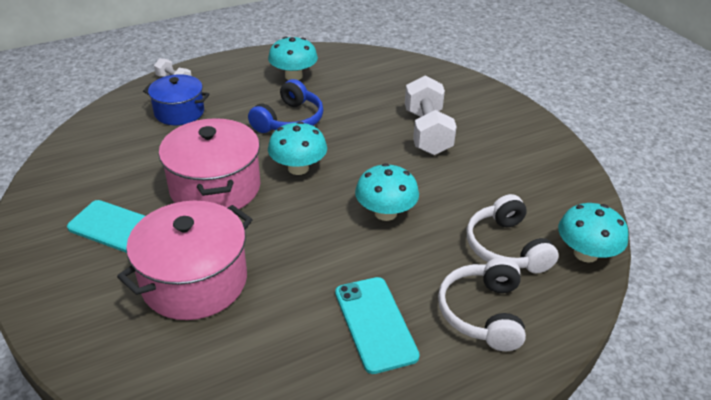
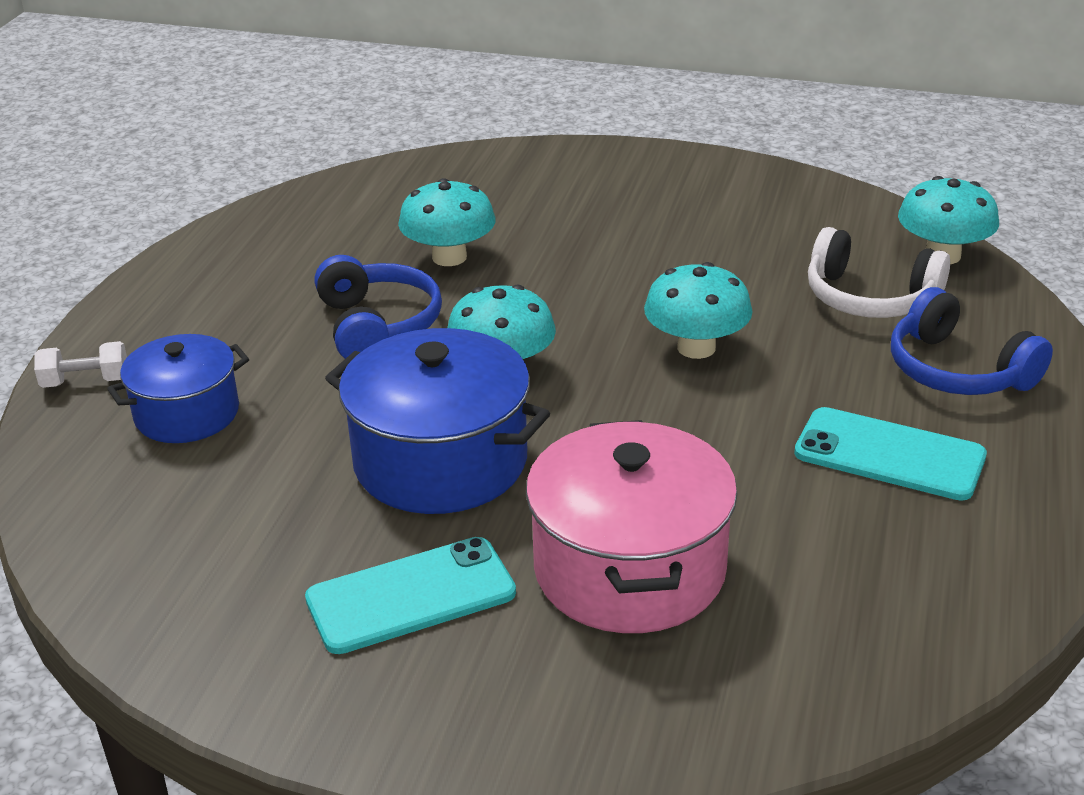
camera: 45 degrees left, 5 degrees down
pink pot [159,118,260,209] -> blue pot [325,328,550,514]
turquoise mushroom [268,37,318,80] -> turquoise mushroom moved to [398,178,496,266]
white dumbbell [405,75,457,155] -> none
white headphones [438,257,526,351] -> blue headphones [891,287,1053,395]

